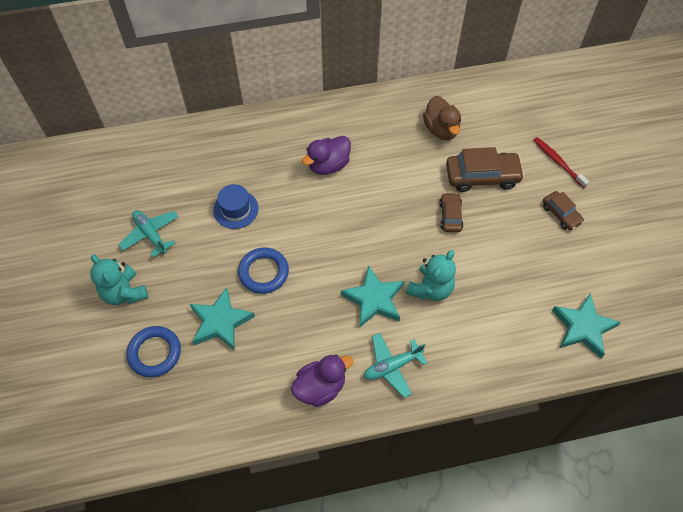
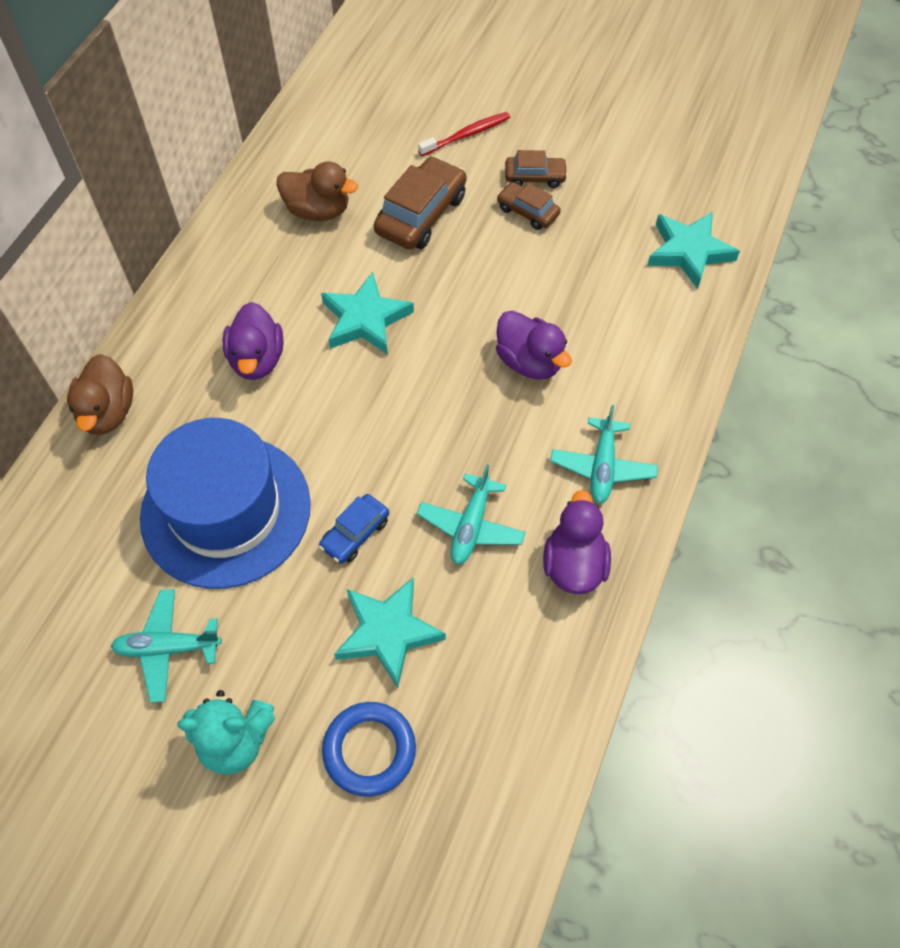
camera: 55 degrees left, 0 degrees up
blue hat [213,184,259,229] -> blue hat [140,418,311,589], size x2.18
blue ring [238,248,289,294] -> blue car [319,494,389,564]
turquoise star [341,265,404,327] -> turquoise star moved to [321,272,414,355]
turquoise teddy bear [406,250,456,301] -> purple duck [496,311,572,379]
brown car [439,192,463,232] -> brown car moved to [497,182,561,230]
red toothbrush [533,137,589,188] -> red toothbrush turned 150 degrees clockwise [418,112,510,156]
none -> brown duck [67,354,133,435]
none -> turquoise plane [417,464,526,565]

